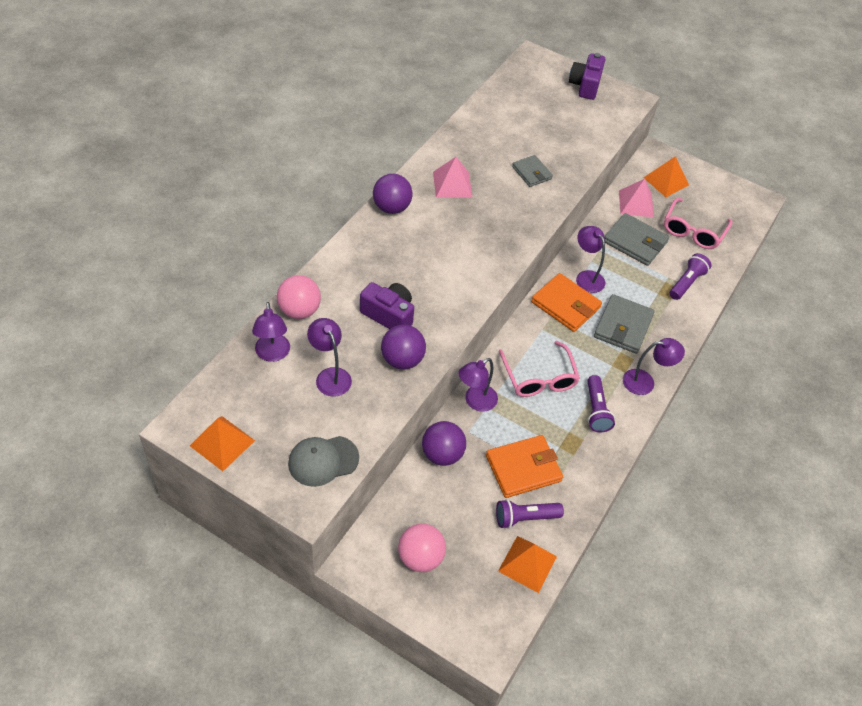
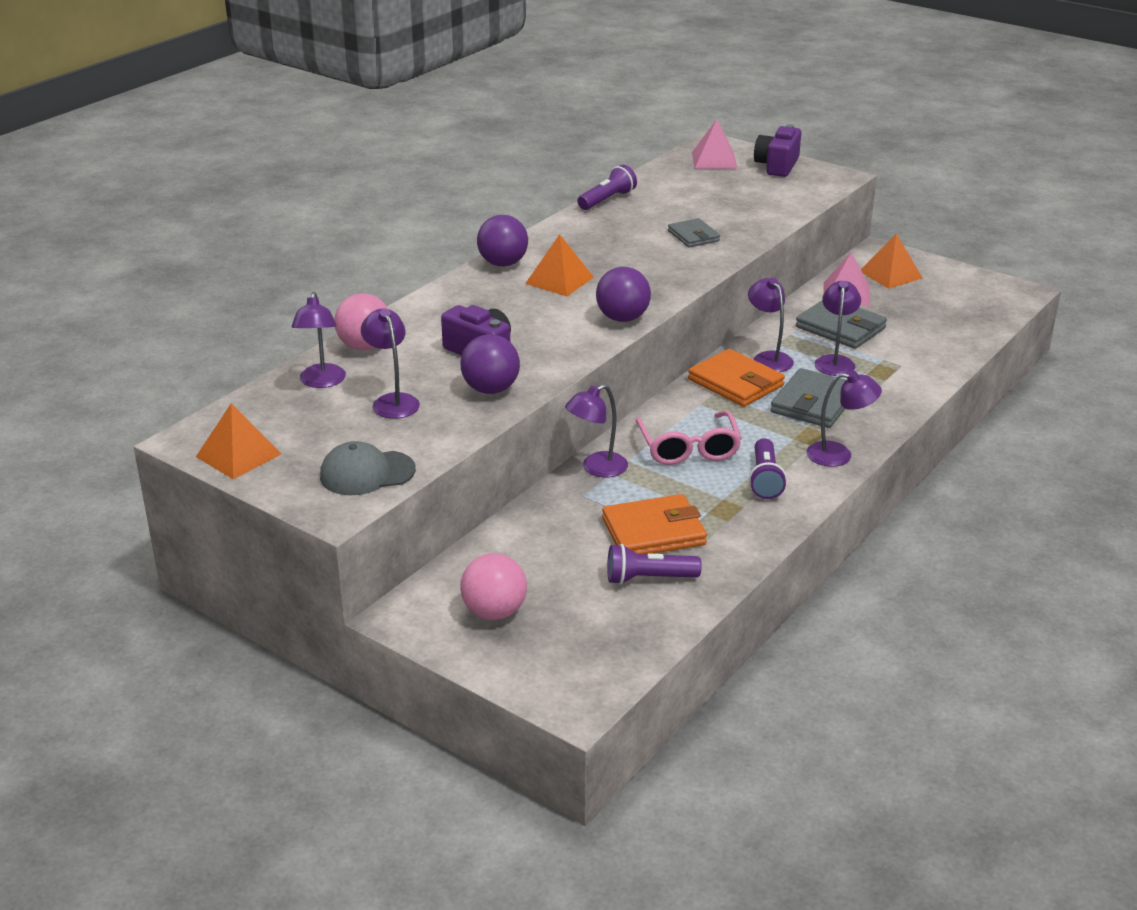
camera: 10 degrees right, 20 degrees down
purple ball [422,421,466,466] -> purple ball moved to [596,267,651,322]
pink pyramid [433,157,472,198] -> pink pyramid moved to [692,119,738,169]
orange pyramid [498,536,557,593] -> orange pyramid moved to [525,234,594,296]
pink glasses [664,198,732,249] -> none
purple flashlight [670,253,712,300] -> purple flashlight moved to [577,165,637,210]
none -> purple lamp [814,281,861,376]

